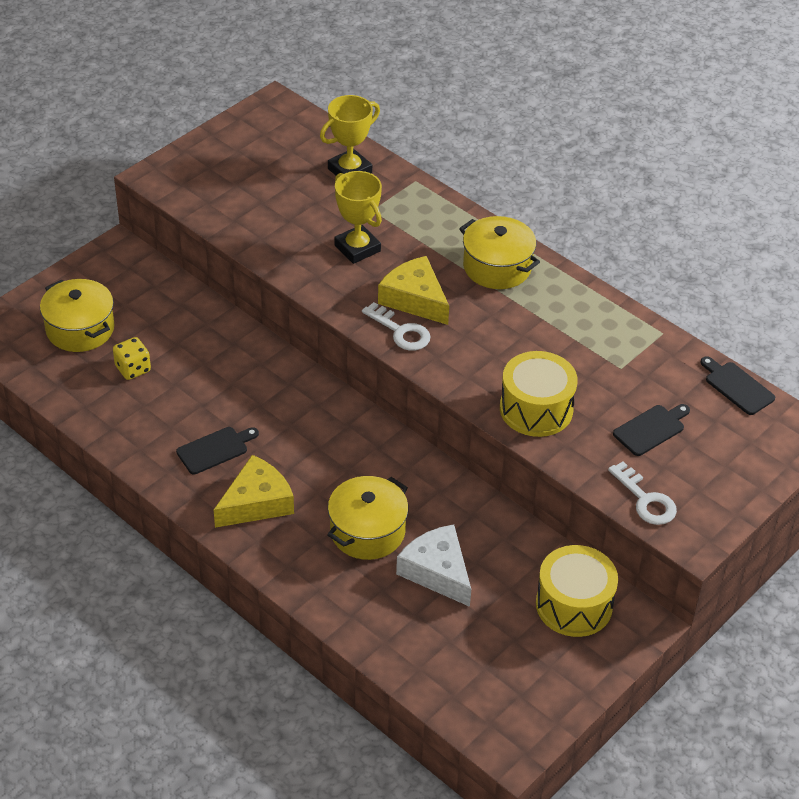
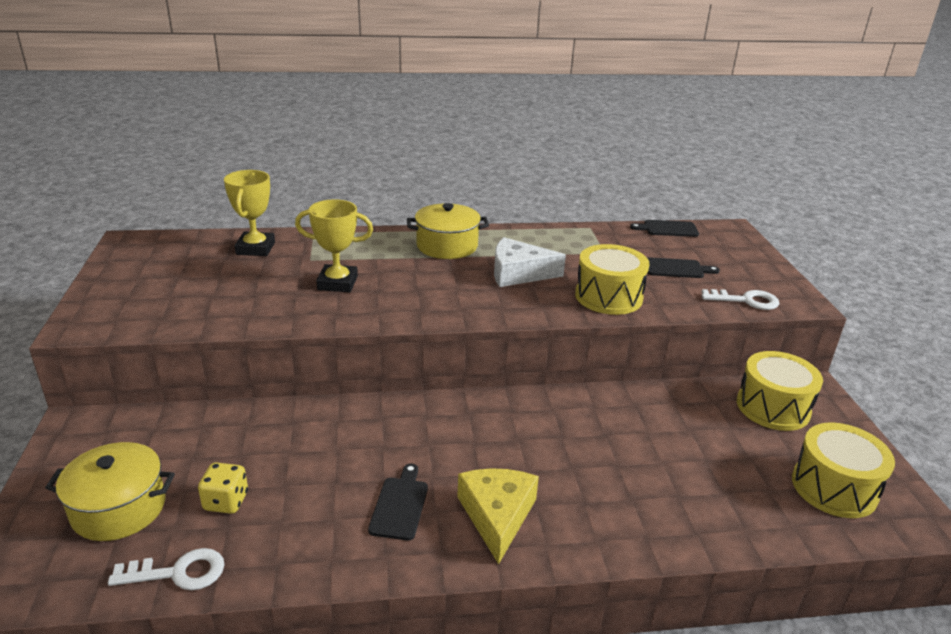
camera: 50 degrees left, 15 degrees down
yellow pot [327,476,408,560] -> none
white key [362,302,431,351] -> white key moved to [108,548,224,590]
yellow cheese [378,256,449,325] -> none
white cheese [396,524,471,607] -> white cheese moved to [494,237,566,287]
black cutting board [613,404,690,456] -> black cutting board turned 90 degrees clockwise [647,257,720,278]
none -> yellow drum [792,423,895,518]

